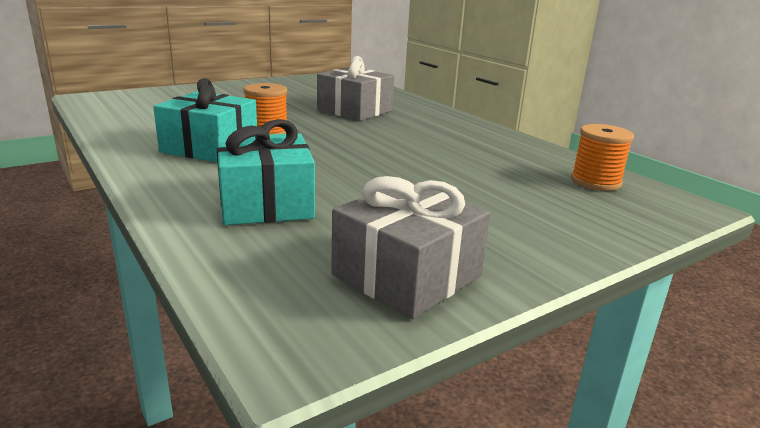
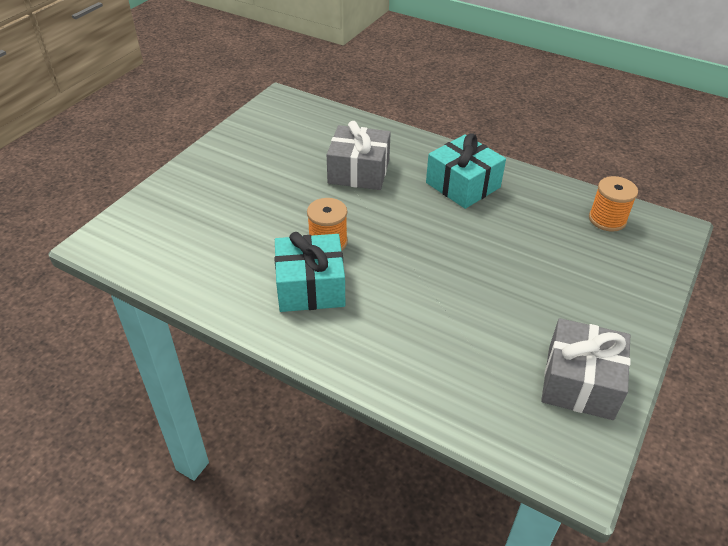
camera: 25 degrees left, 20 degrees up
turquoise gift [217,119,315,225] -> turquoise gift moved to [426,133,506,209]

